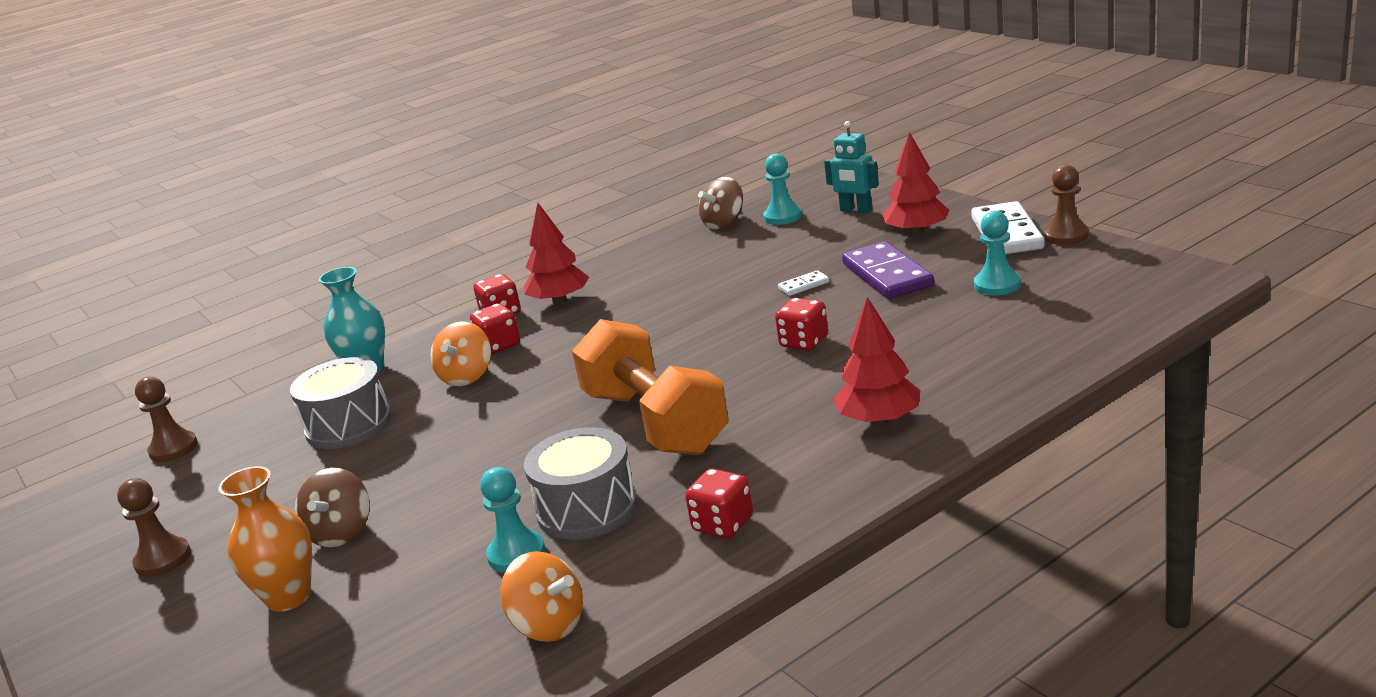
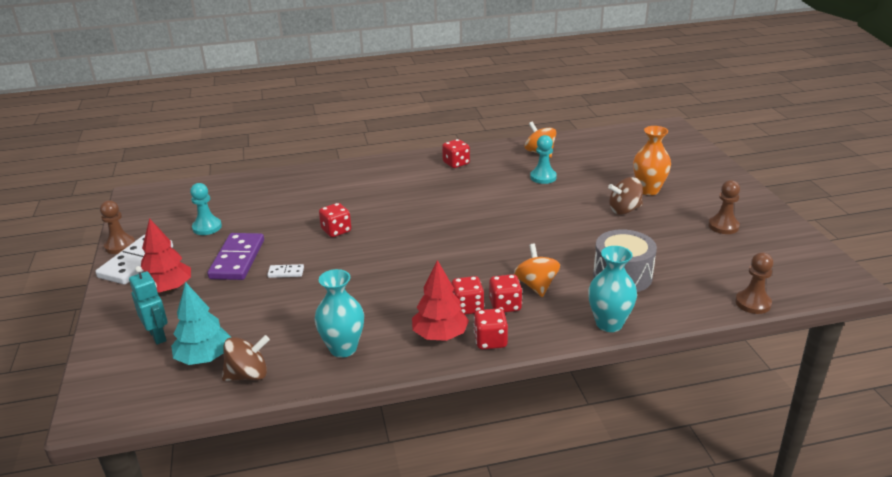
camera: 160 degrees left, 5 degrees up
brown spinning top [295,468,370,547] -> brown spinning top turned 135 degrees counterclockwise [608,177,643,215]
orange spinning top [430,321,491,386] -> orange spinning top turned 45 degrees counterclockwise [514,244,560,297]
grey drum [524,427,637,540] -> none
orange dumbbell [572,319,729,455] -> none
turquoise pawn [763,153,802,225] -> turquoise tree [171,282,231,365]
red tree [833,297,921,425] -> none
none -> turquoise vase [315,269,364,358]
none -> red dice [451,276,484,315]

